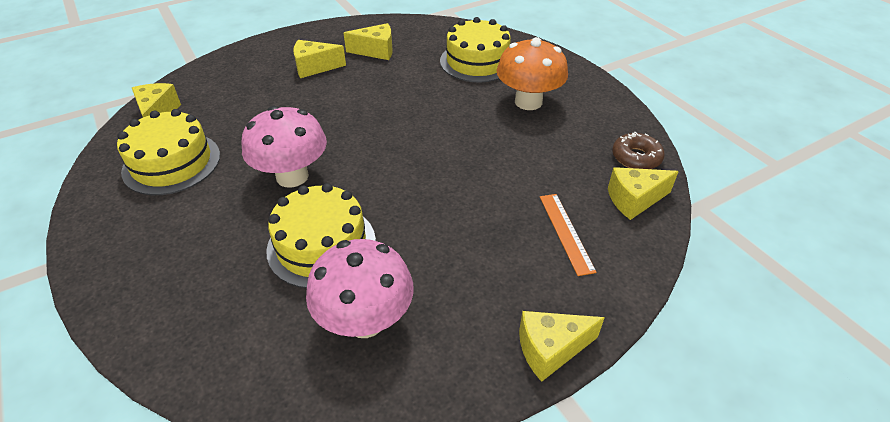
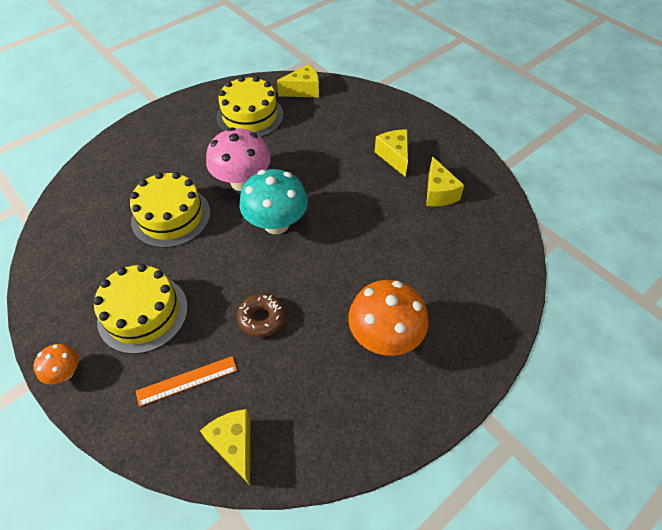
camera: 80 degrees right, 10 degrees up
pink mushroom [306,239,414,338] -> none
yellow cake [440,17,511,83] -> yellow cake moved to [93,264,188,354]
yellow cheese [519,311,605,382] -> orange mushroom [33,344,79,384]
brown donut [612,132,665,169] -> brown donut moved to [237,293,285,338]
none -> turquoise mushroom [239,169,308,234]

